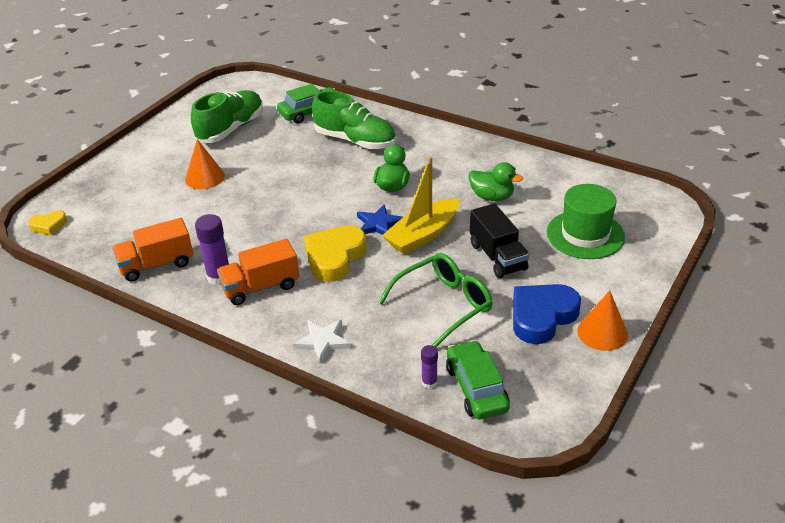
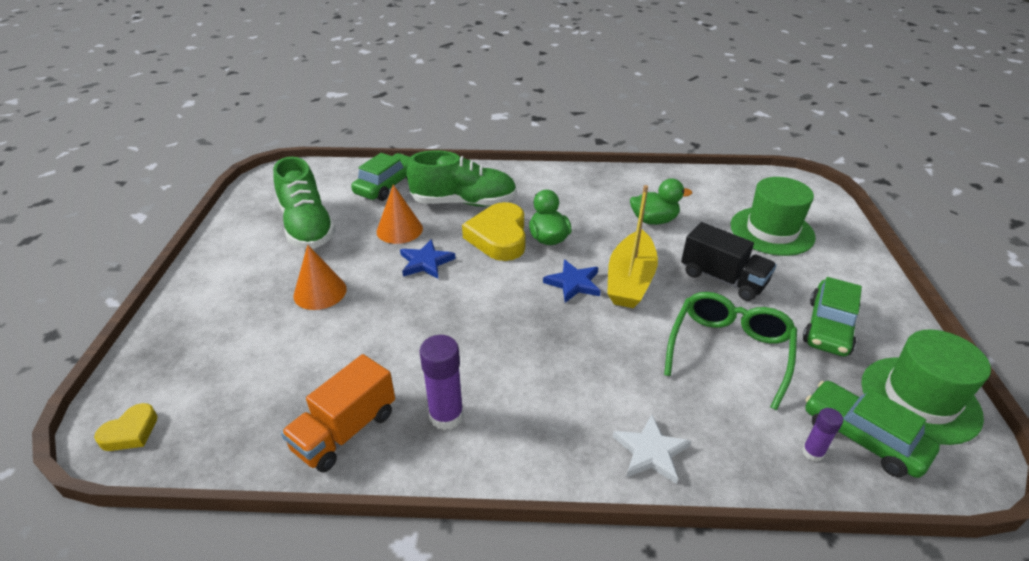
camera: 30 degrees left, 0 degrees up
green shoe [191,90,263,143] -> green shoe turned 150 degrees clockwise [273,157,336,249]
orange truck [217,239,299,305] -> none
yellow heart [304,225,367,282] -> yellow heart moved to [462,202,526,261]
blue heart [513,284,581,344] -> green car [803,277,862,357]
orange cone [577,291,628,351] -> orange cone moved to [377,184,423,244]
none -> blue star [400,239,456,279]
none -> green hat [861,329,991,445]

